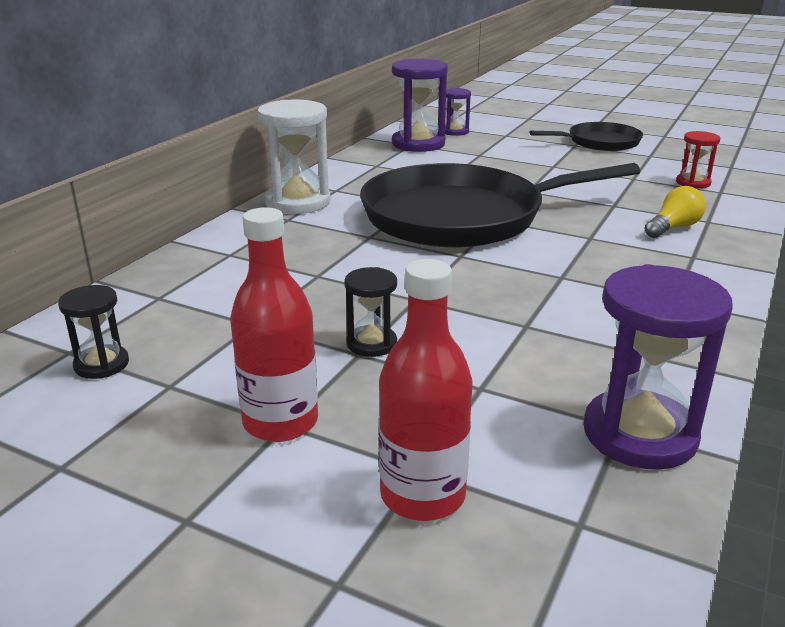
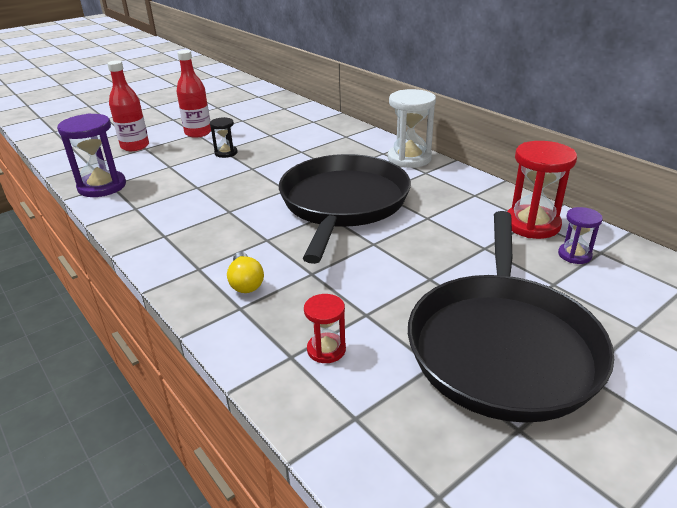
camera: 115 degrees right, 5 degrees up
black hourglass [58,285,129,379] -> none
purple hourglass [392,59,448,152] -> red hourglass [507,141,577,239]
black pan [529,122,643,151] -> black pan [408,211,614,423], size x1.95

